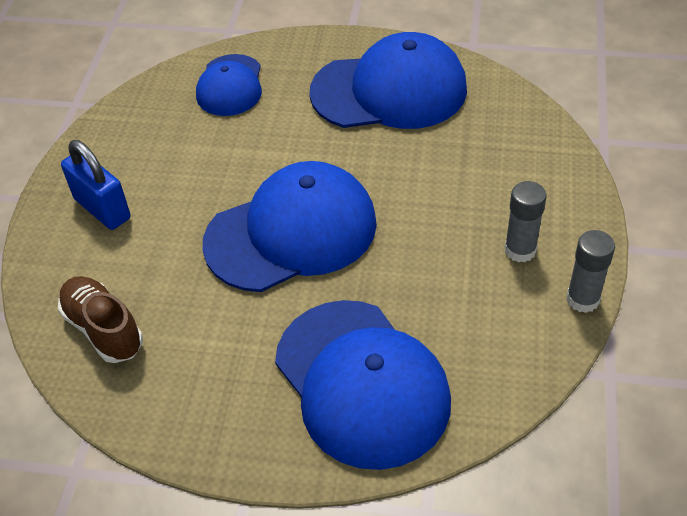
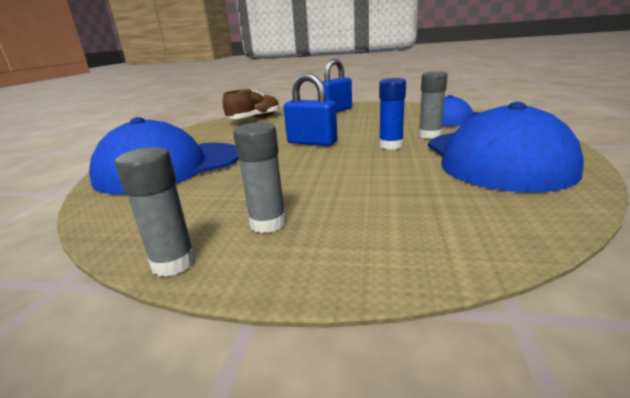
camera: 90 degrees right, 25 degrees down
blue cap [202,161,377,292] -> blue padlock [284,73,337,146]
none -> blue glue stick [379,78,406,150]
none -> grey glue stick [418,71,448,139]

